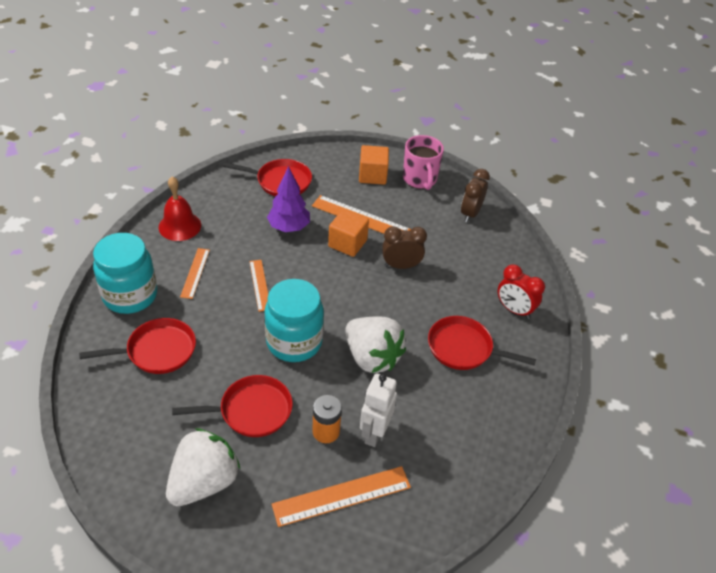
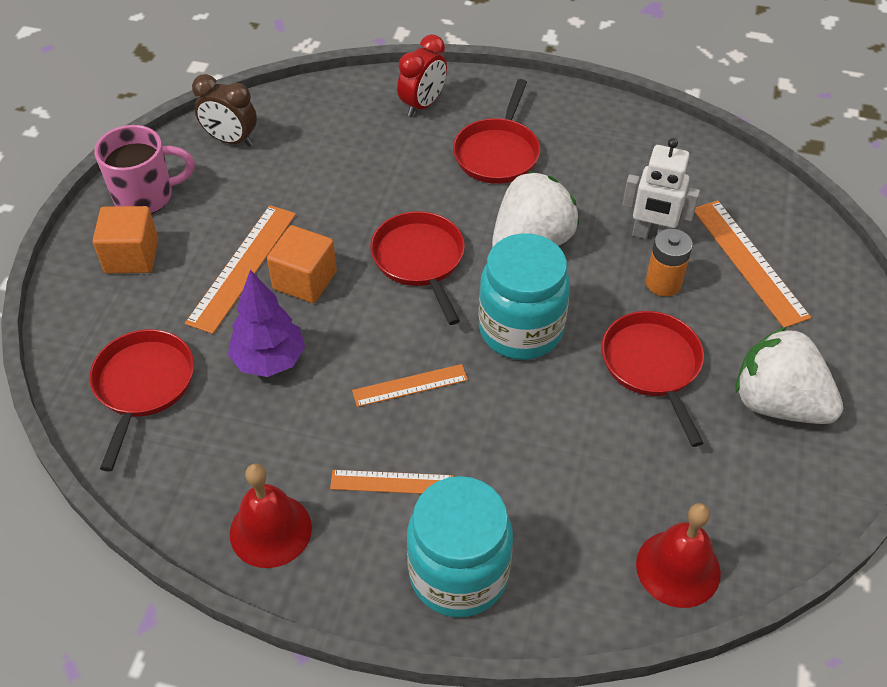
camera: 90 degrees left, 5 degrees up
red pan [79,318,196,374] -> red pan moved to [370,211,465,325]
brown clock [382,226,427,269] -> none
none -> red bell [636,503,721,608]

